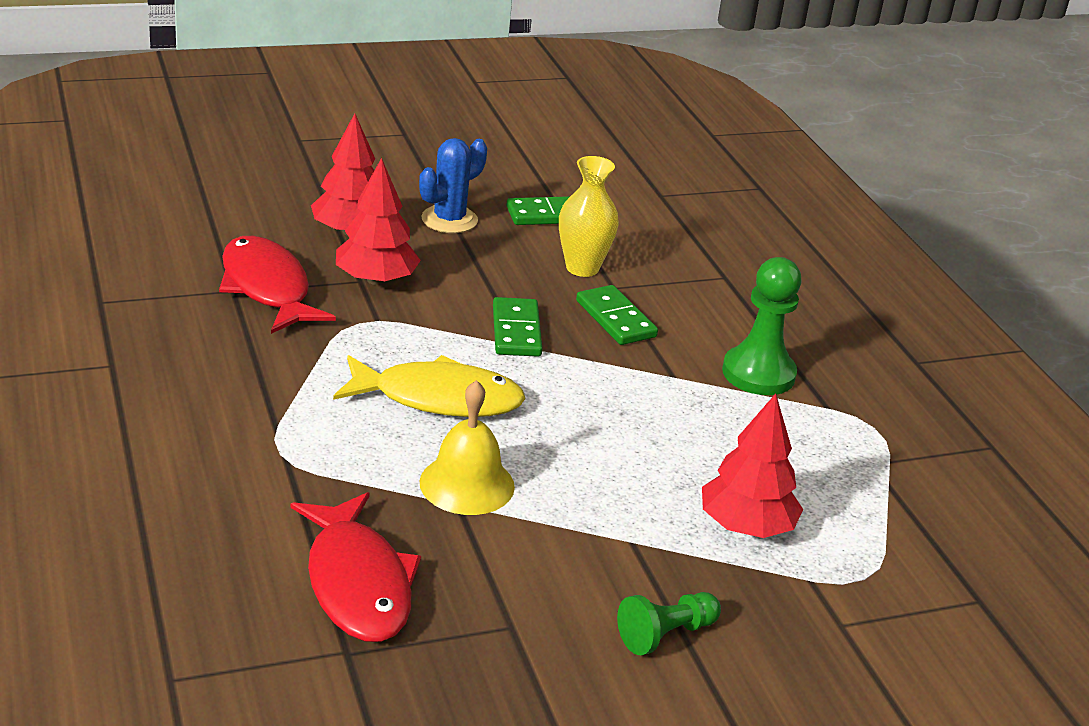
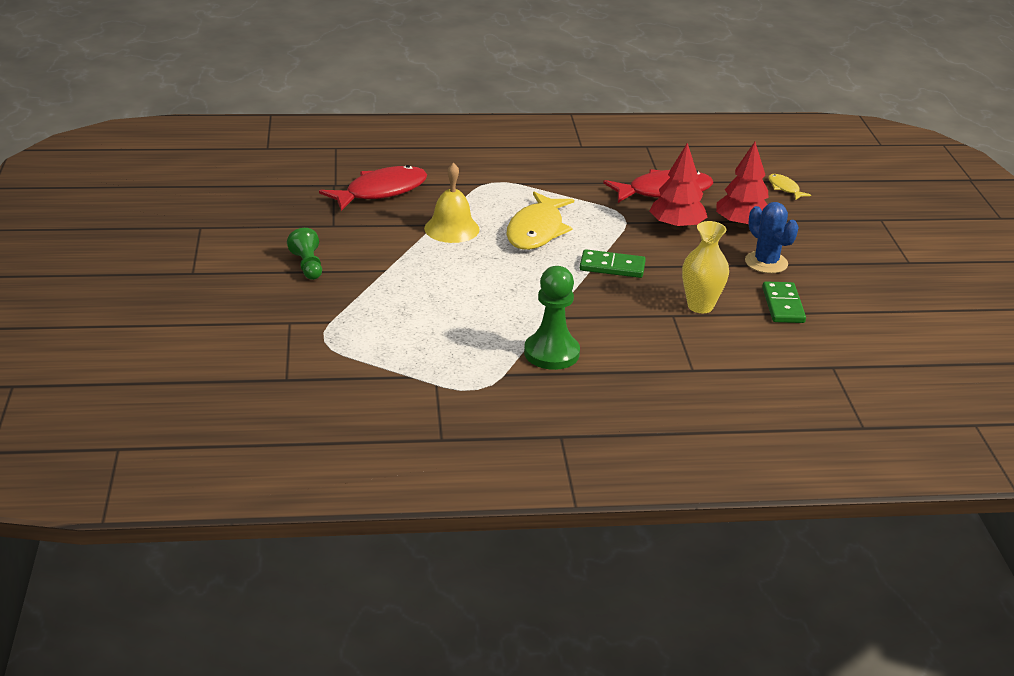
camera: 105 degrees right, 0 degrees up
red fish [291,492,421,642] -> red fish turned 150 degrees clockwise [319,165,427,211]
green domino [576,285,658,345] -> none
red tree [702,393,803,538] -> none
none -> yellow fish [768,174,811,200]

